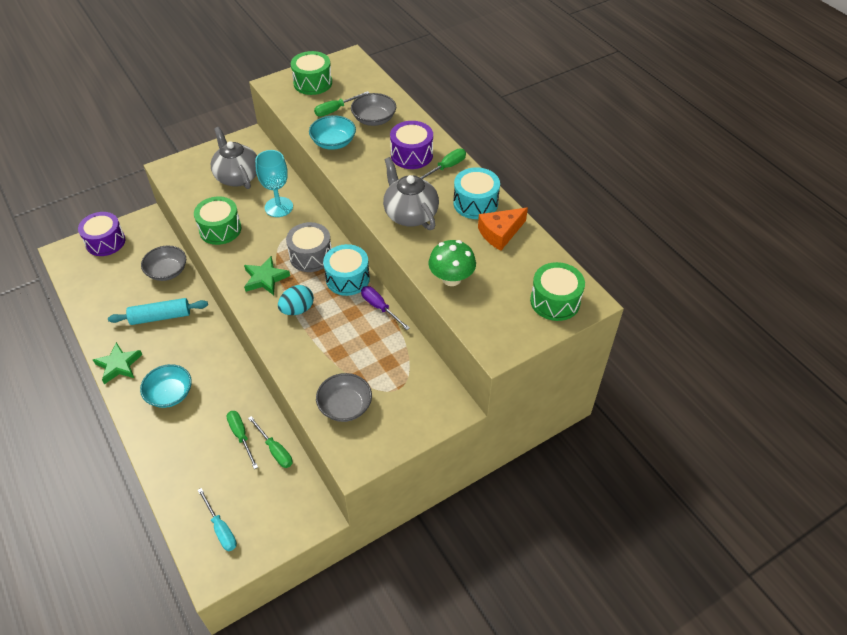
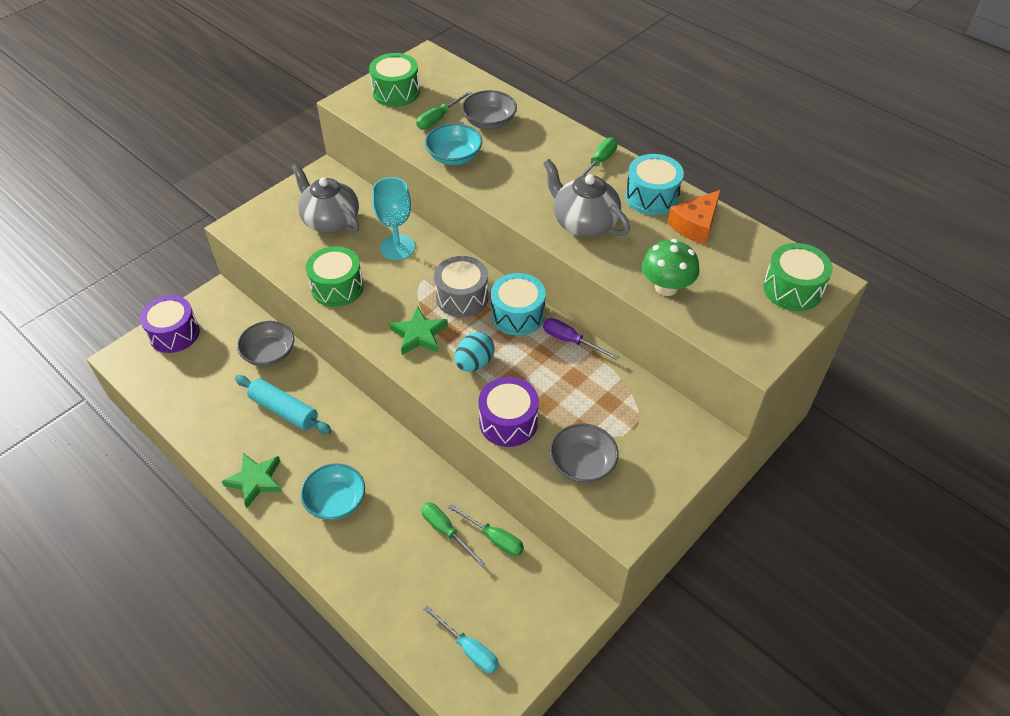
camera: 15 degrees left, 0 degrees up
turquoise rolling pin [108,298,208,325] -> turquoise rolling pin turned 60 degrees clockwise [235,375,332,434]
purple drum [390,121,433,169] -> purple drum moved to [478,377,539,447]

